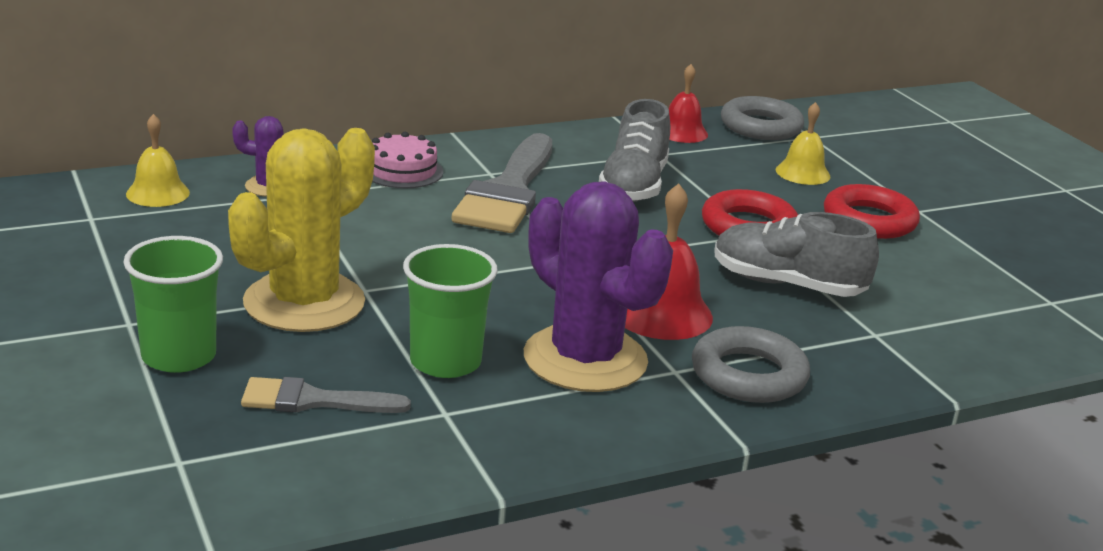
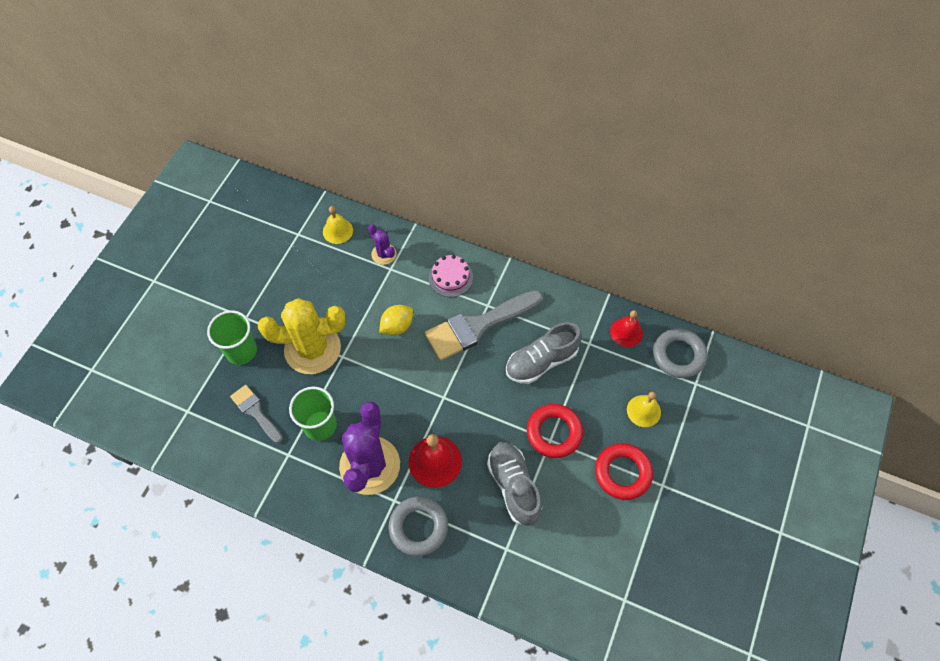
camera: 50 degrees right, 35 degrees up
none -> yellow lemon [379,305,413,335]

